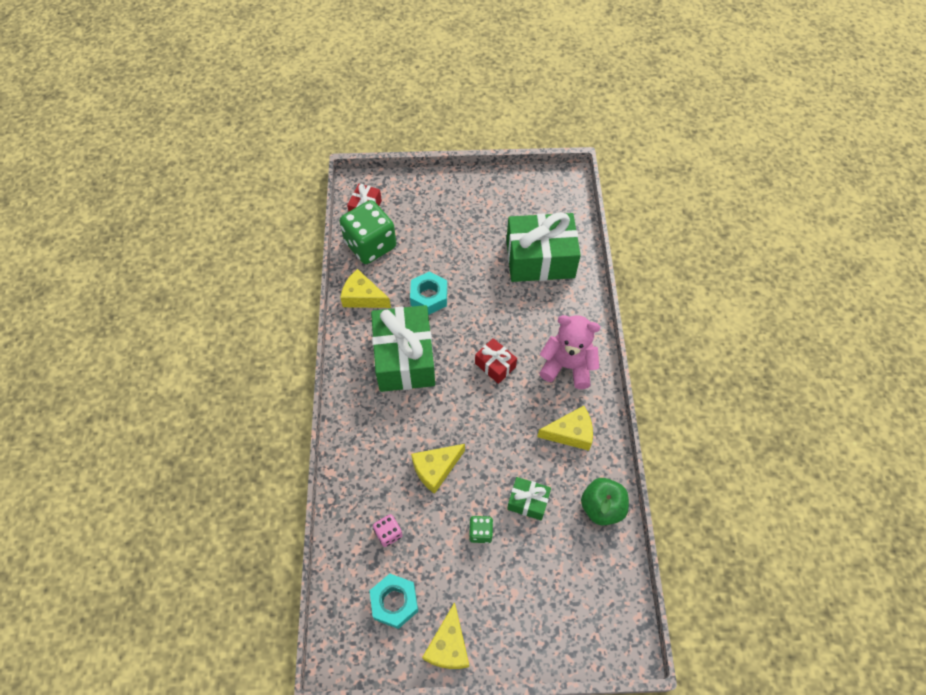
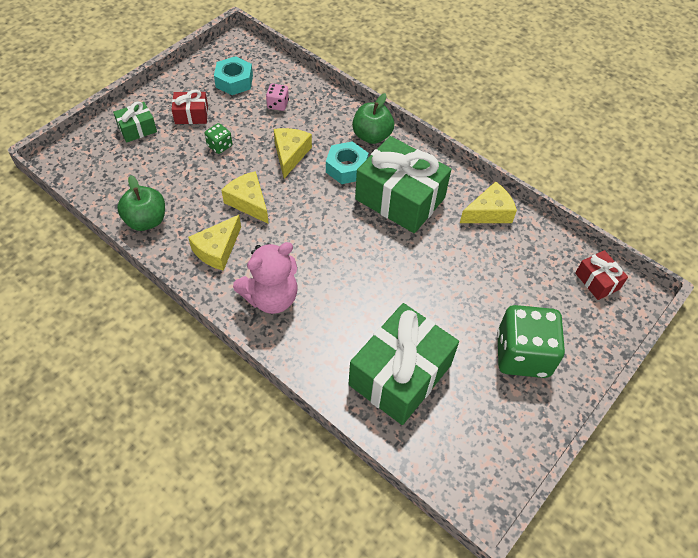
camera: 130 degrees right, 5 degrees down
green dice [339,200,396,264] -> green dice moved to [497,305,565,378]
turquoise nut [410,271,447,315] -> turquoise nut moved to [326,141,368,184]
yellow cheese [422,602,469,669] -> yellow cheese moved to [221,171,269,224]
red gift [475,338,517,384] -> red gift moved to [171,90,208,124]
green gift [507,477,551,520] -> green gift moved to [113,101,157,142]
none -> green apple [352,93,394,144]

